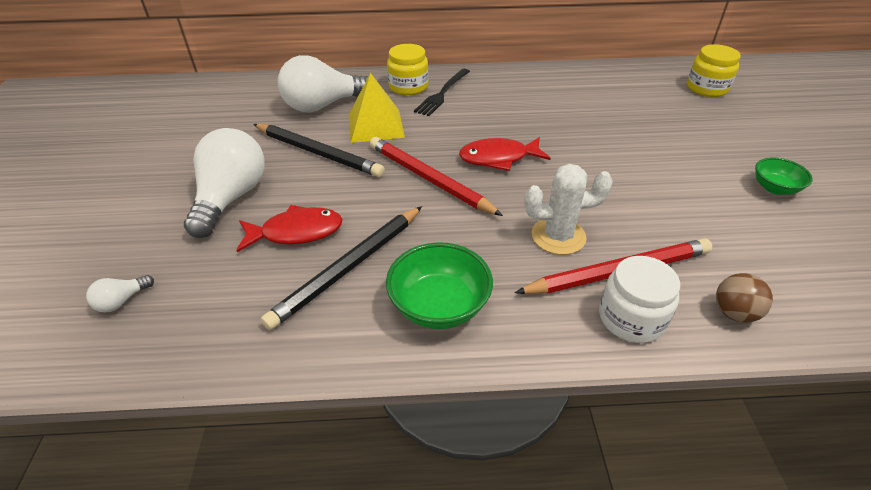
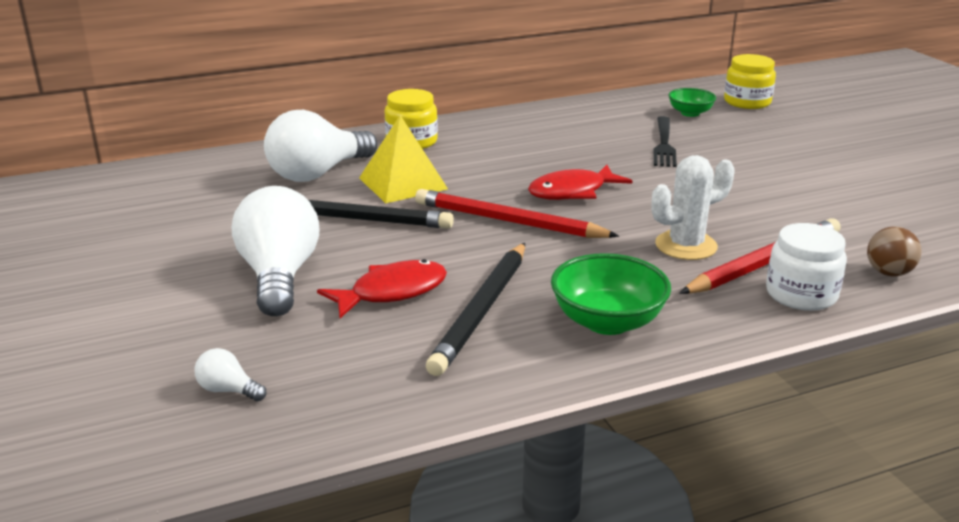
camera: 20 degrees left, 15 degrees down
white light bulb [86,275,154,313] -> white light bulb turned 90 degrees clockwise [195,348,267,402]
black fork [414,69,470,116] -> black fork moved to [653,116,677,167]
green bowl [755,157,813,195] -> green bowl moved to [668,88,716,117]

